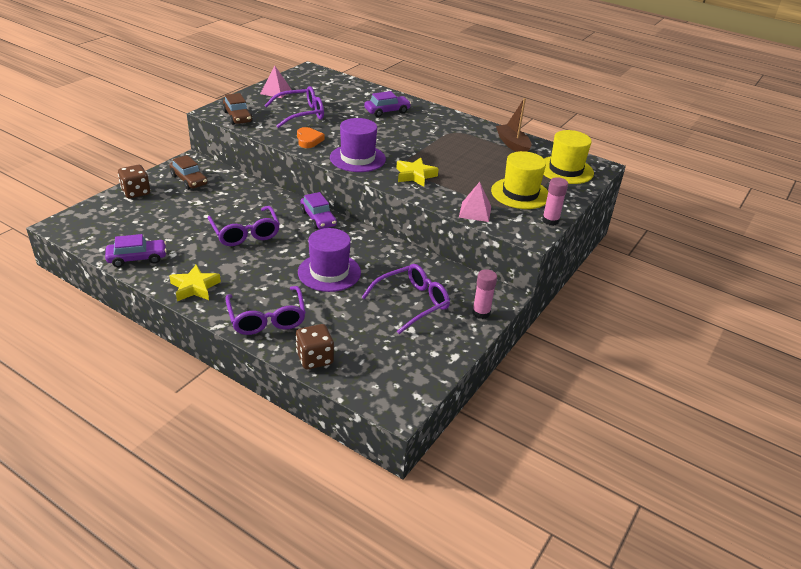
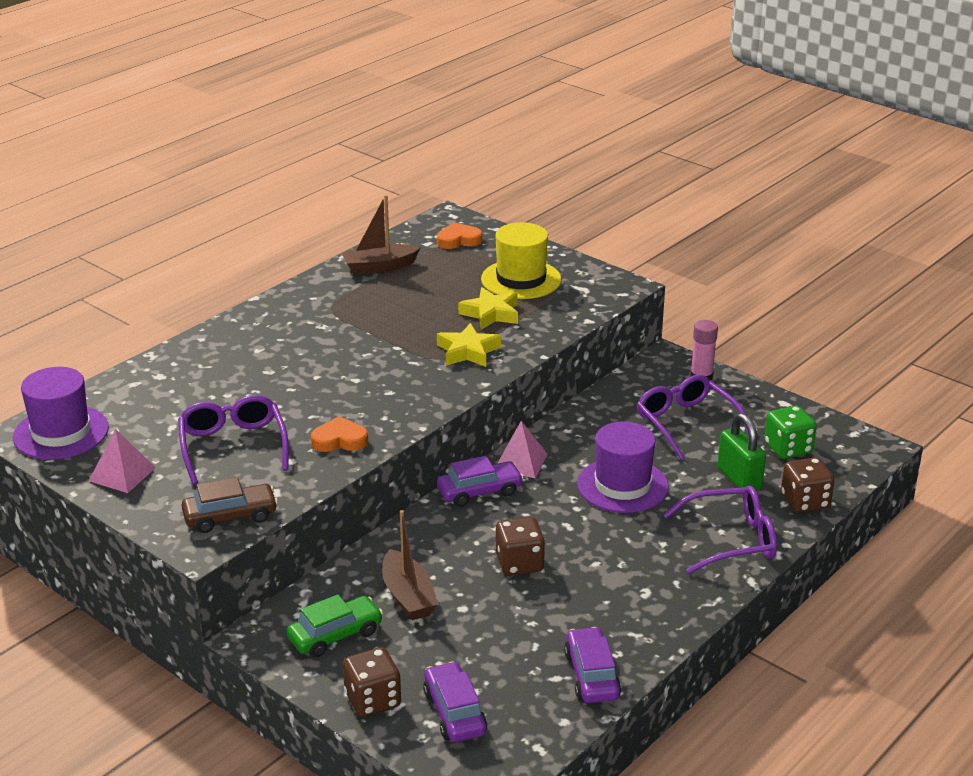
camera: 80 degrees left, 5 degrees down
brown car [169,155,208,190] -> green car [287,595,383,658]
yellow star [169,264,221,301] -> yellow star moved to [458,287,518,330]
purple glasses [208,206,280,246] -> brown dice [496,517,545,576]
purple hat [330,118,386,172] -> purple hat moved to [13,367,109,460]
purple car [364,91,411,117] -> purple car moved to [423,661,487,742]
pink pyramid [459,182,491,222] -> pink pyramid moved to [497,421,547,478]
pink glue stick [542,177,568,226] -> none
yellow hat [543,130,594,184] -> orange heart [437,222,482,249]
none -> brown boat [382,510,438,620]
none -> green padlock [718,413,766,491]
none -> green dice [764,405,817,459]

